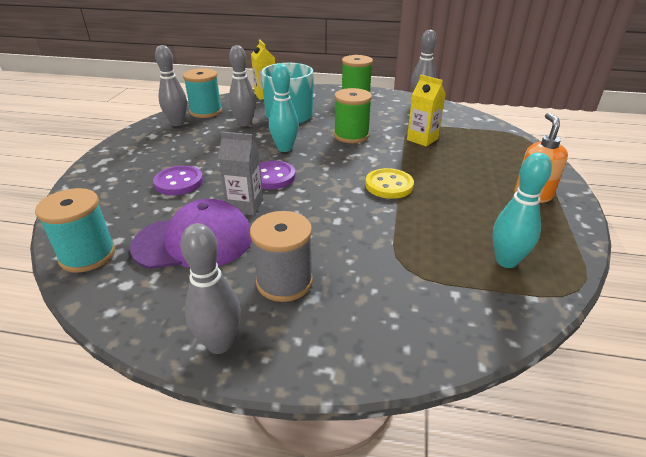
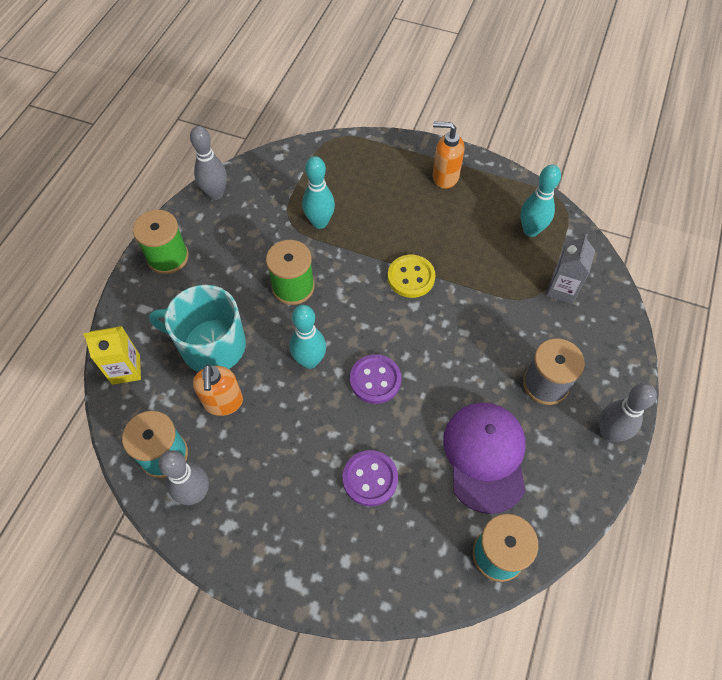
camera: 80 degrees left, 25 degrees up
grey carton [218,132,263,216] -> grey carton moved to [546,234,595,304]
grey bowling pin [229,45,256,126] -> orange soap dispenser [193,364,243,416]
yellow carton [407,75,446,147] -> turquoise bowling pin [302,156,335,229]

